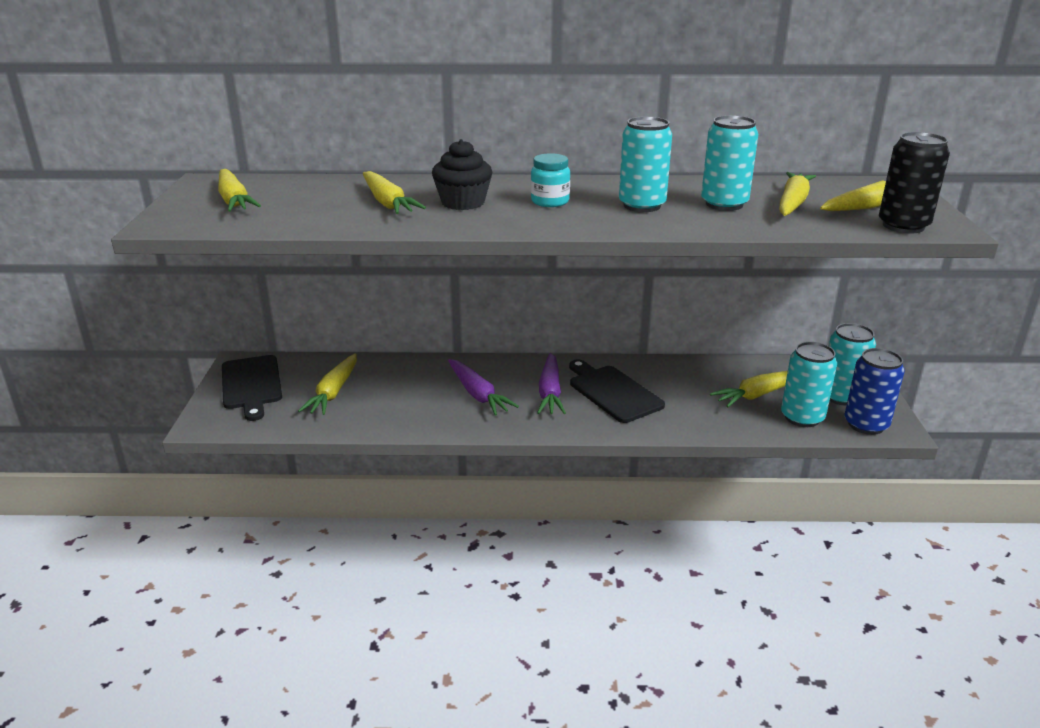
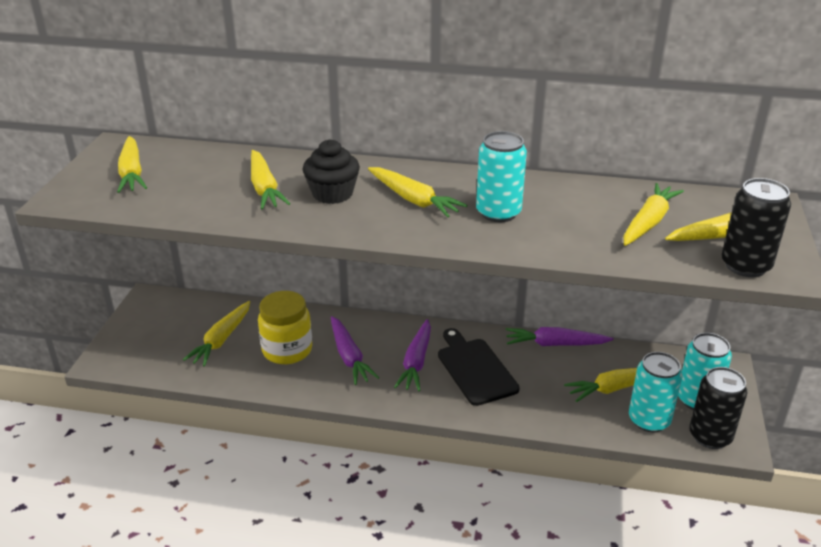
camera: 10 degrees right, 5 degrees up
black cutting board [222,355,282,421] -> none
turquoise jar [531,153,570,207] -> yellow carrot [368,167,468,217]
turquoise can [701,115,758,211] -> none
blue can [845,348,905,435] -> black can [689,367,748,449]
none -> yellow jar [258,291,312,364]
none -> purple carrot [506,327,614,346]

